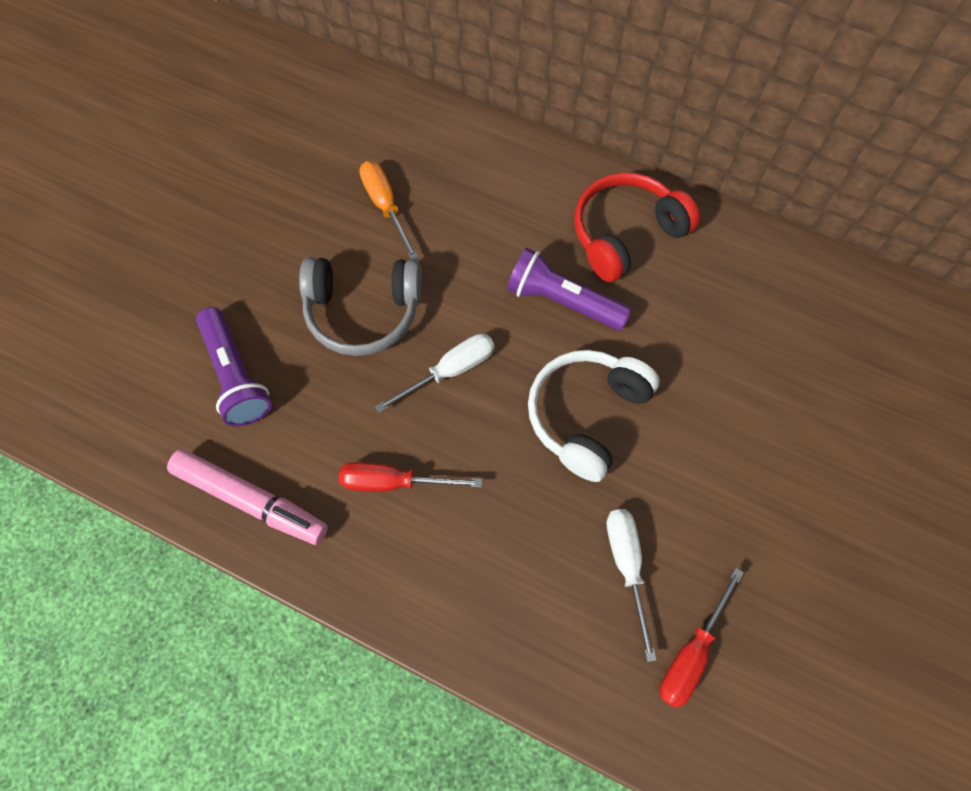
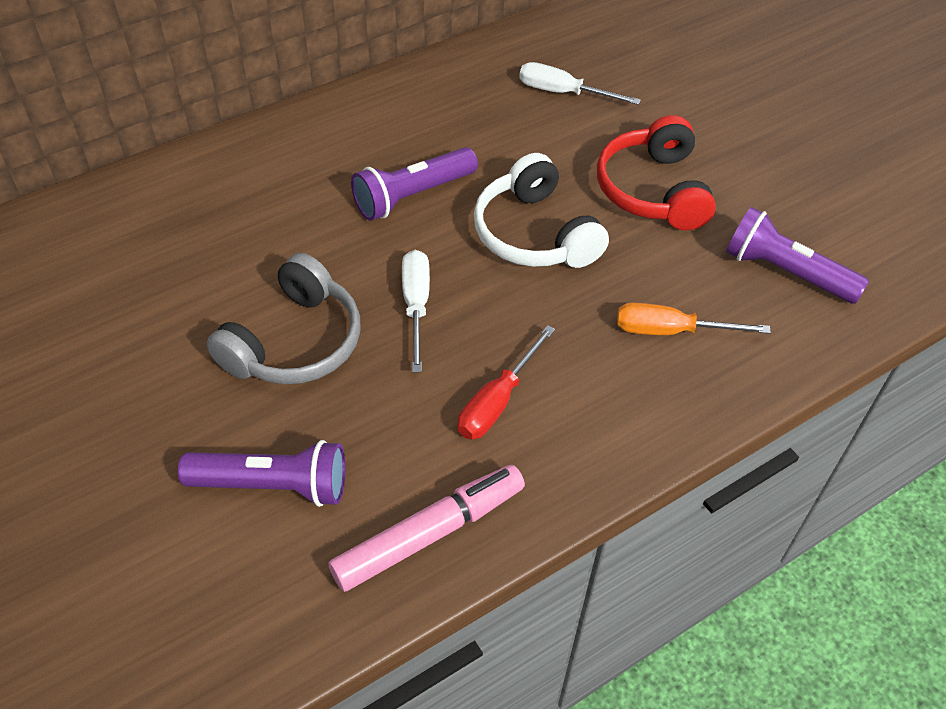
camera: 60 degrees left, 15 degrees down
orange screwdriver [359,161,419,260] -> orange screwdriver moved to [617,302,771,335]
red headphones [574,173,700,283] -> red headphones moved to [597,115,716,230]
white screwdriver [607,509,657,662] -> white screwdriver moved to [519,62,641,105]
red screwdriver [660,568,744,708] -> purple flashlight [726,207,869,304]

